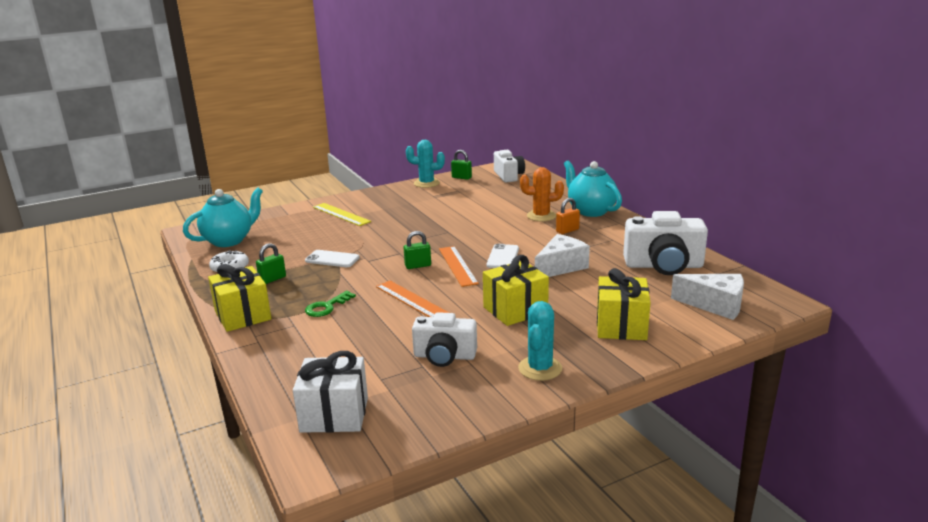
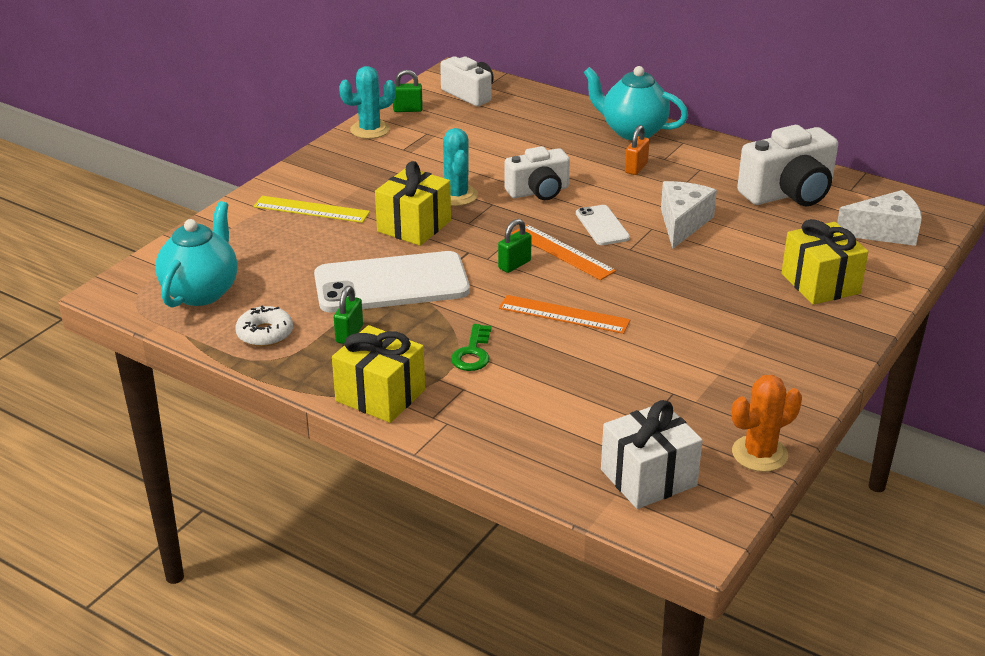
camera: 30 degrees left, 10 degrees up
white phone [305,250,360,267] -> white phone [314,251,470,312], size x2.06
white camera [412,312,477,367] -> white camera moved to [504,146,570,200]
yellow gift [483,255,549,326] -> yellow gift moved to [375,161,451,246]
turquoise cactus [518,301,562,381] -> turquoise cactus moved to [443,128,478,206]
orange cactus [520,167,564,222] -> orange cactus moved to [732,375,802,472]

